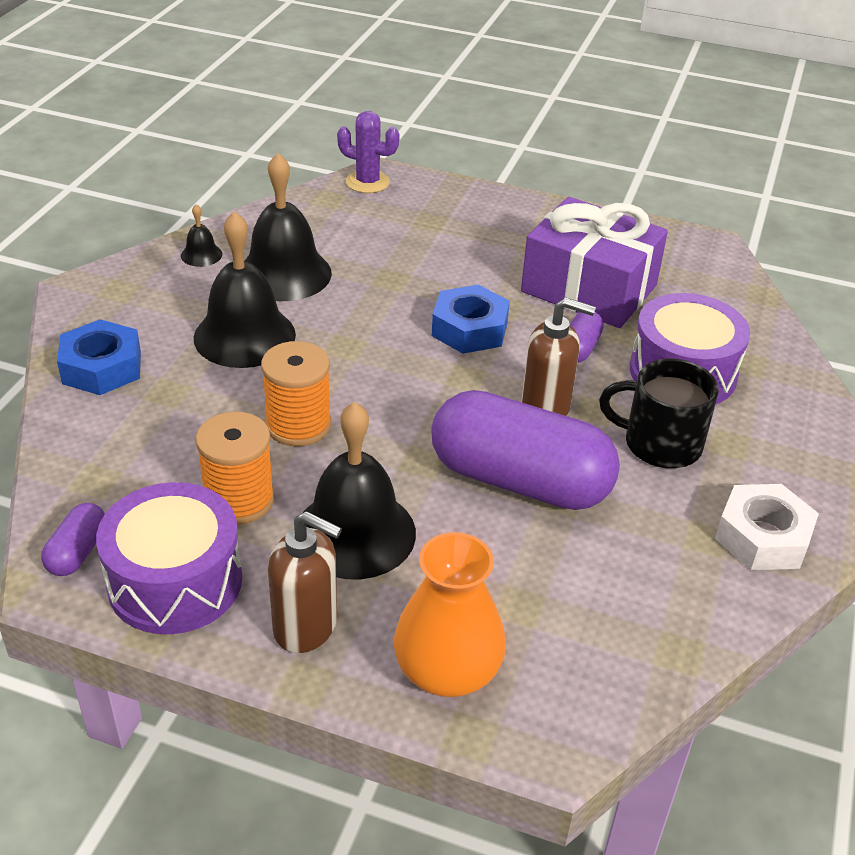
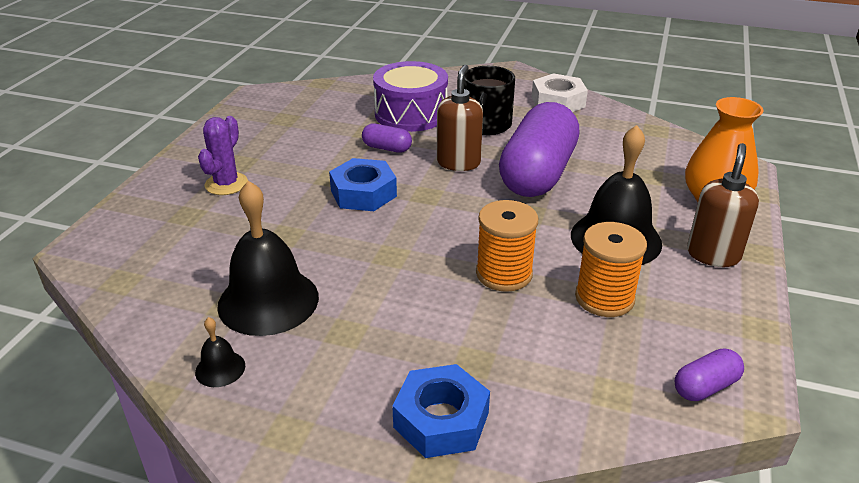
camera: 90 degrees left, 5 degrees down
purple capsule [41,503,105,576] -> purple capsule turned 45 degrees counterclockwise [675,348,744,401]
purple drum [96,482,242,634] -> none
black bell [194,211,296,368] -> none
purple cactus [337,111,400,193] -> purple cactus moved to [198,116,248,195]
purple gift [521,197,668,328] -> none

